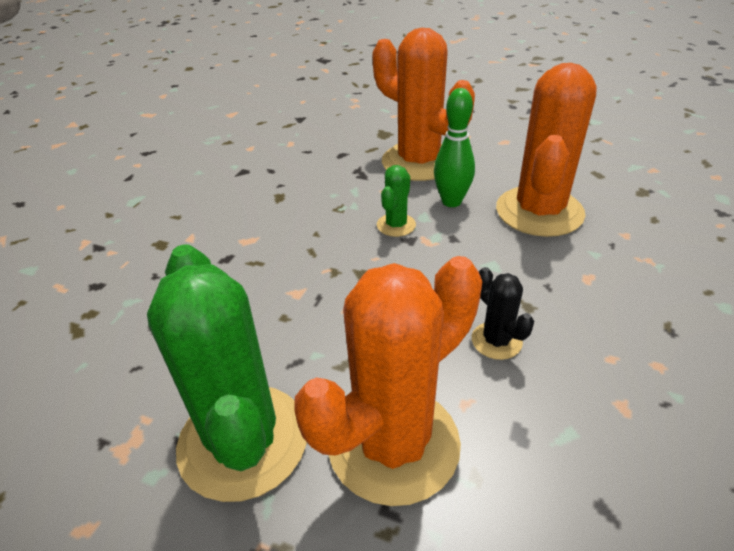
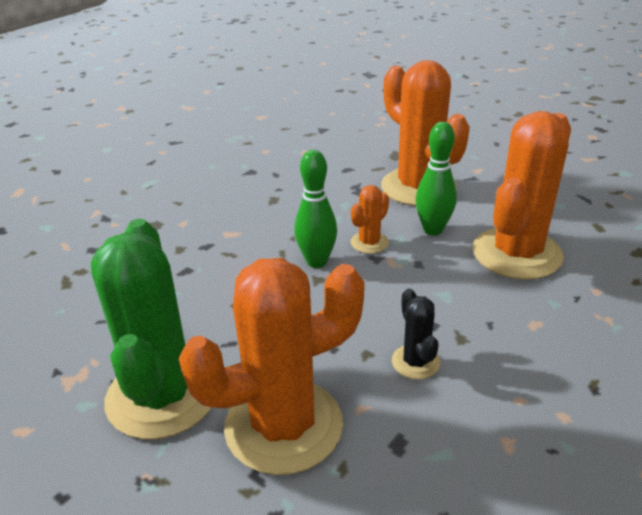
camera: 15 degrees right, 5 degrees down
green cactus [377,165,416,237] -> orange cactus [351,185,389,254]
none -> green bowling pin [294,150,337,268]

